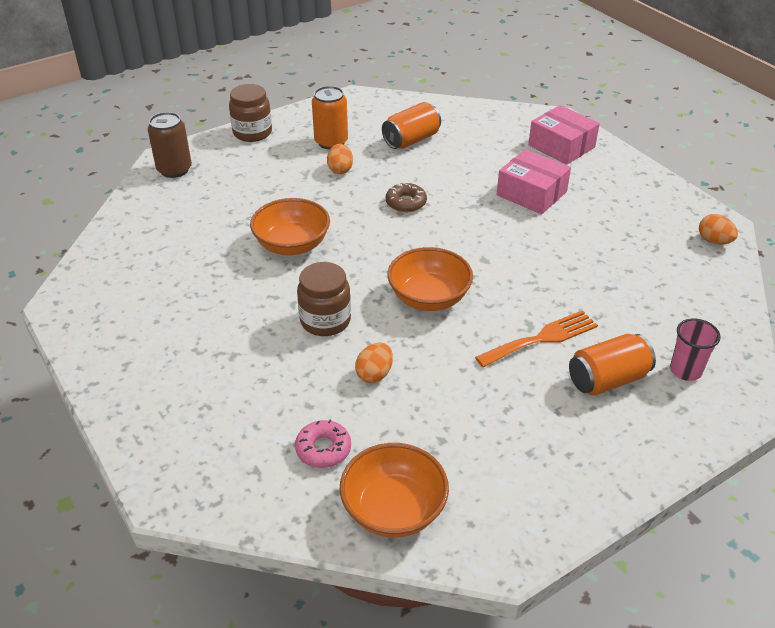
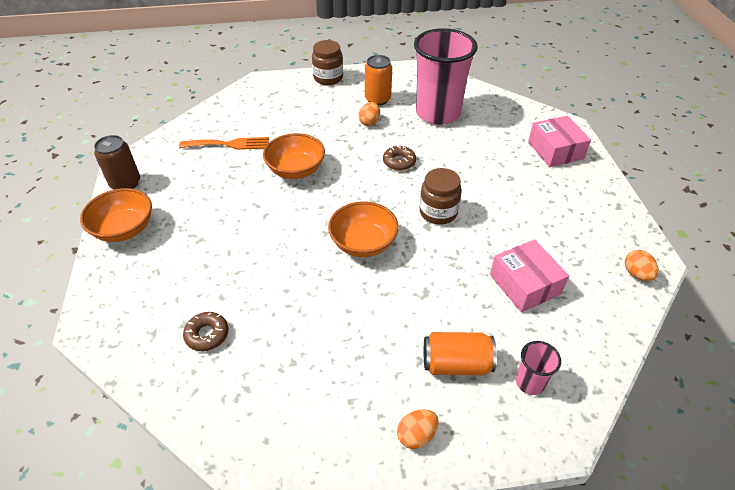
camera: 25 degrees right, 5 degrees up
brown can [148,112,192,178] -> brown can moved to [94,135,140,189]
pink donut [295,419,351,468] -> brown donut [183,312,229,351]
brown jar [297,262,351,336] -> brown jar moved to [420,168,462,225]
orange bowl [339,443,449,538] -> orange bowl moved to [80,188,152,242]
orange egg [355,343,393,383] -> orange egg moved to [397,409,439,449]
orange can [382,102,441,149] -> pink cup [414,28,478,125]
orange fork [475,310,598,367] -> orange fork moved to [179,137,269,150]
pink box [497,149,571,214] -> pink box moved to [490,239,569,312]

